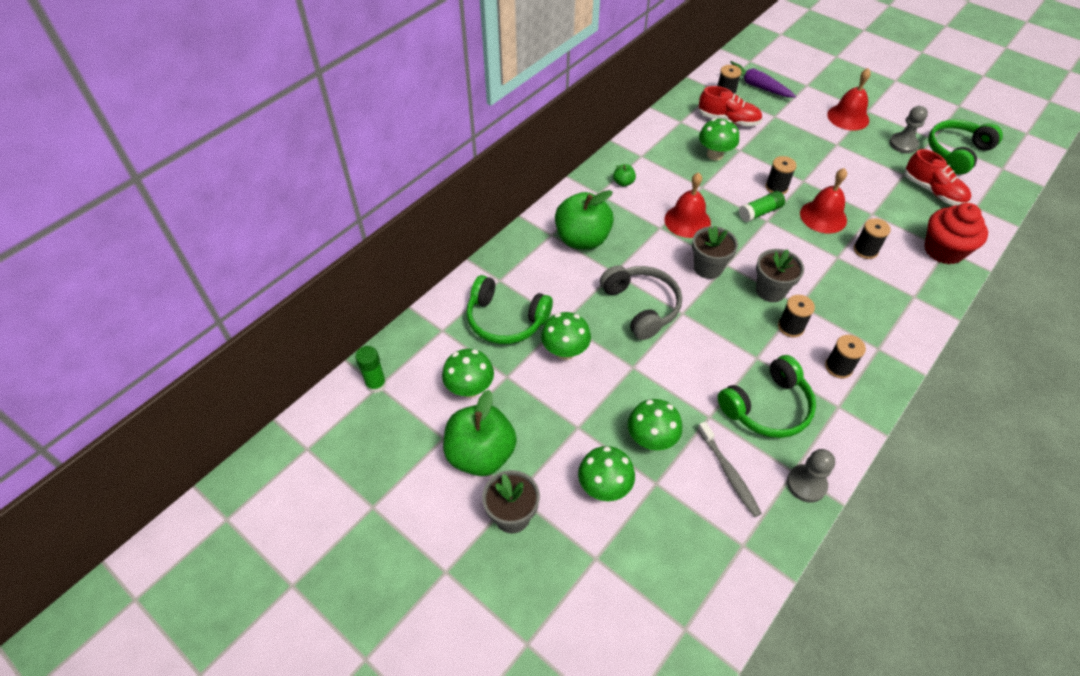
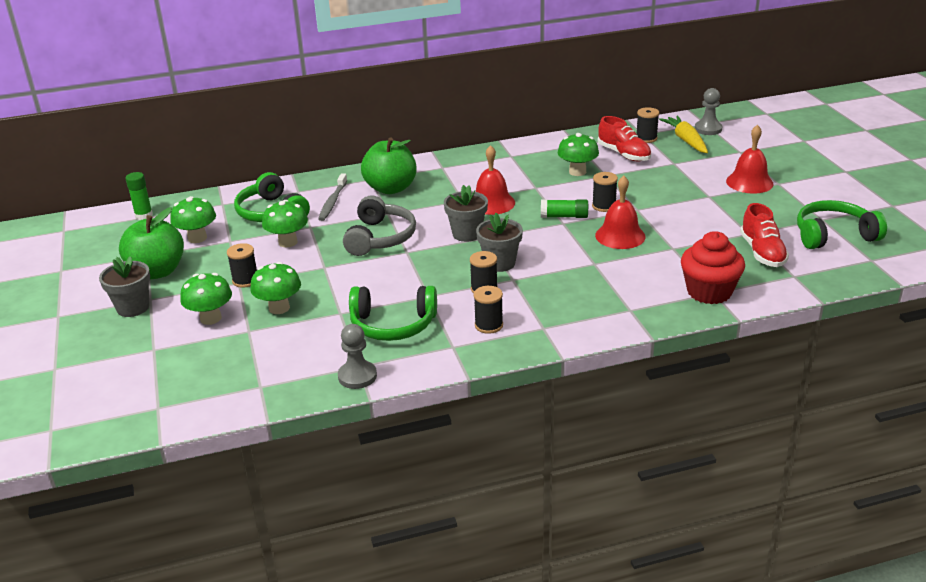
camera: 35 degrees right, 20 degrees down
green apple [613,164,636,187] -> none
grey toothbrush [698,421,762,517] -> grey toothbrush moved to [318,173,347,221]
purple carrot [730,61,796,98] -> yellow carrot [659,115,708,153]
black spool [854,218,891,259] -> black spool moved to [227,243,257,288]
grey pawn [889,106,928,153] -> grey pawn moved to [695,88,722,135]

